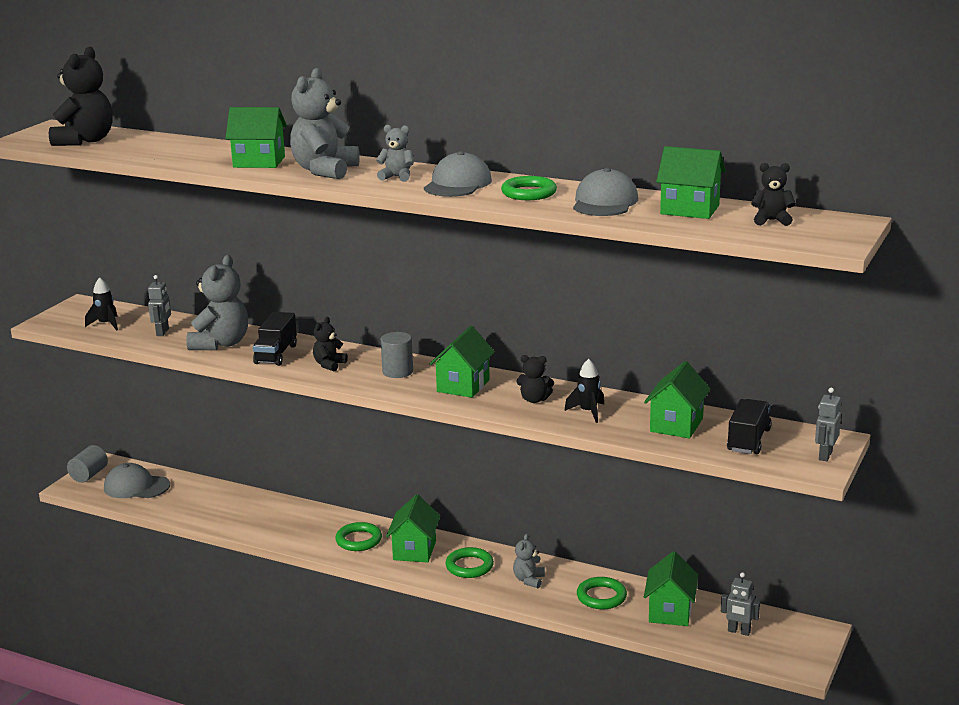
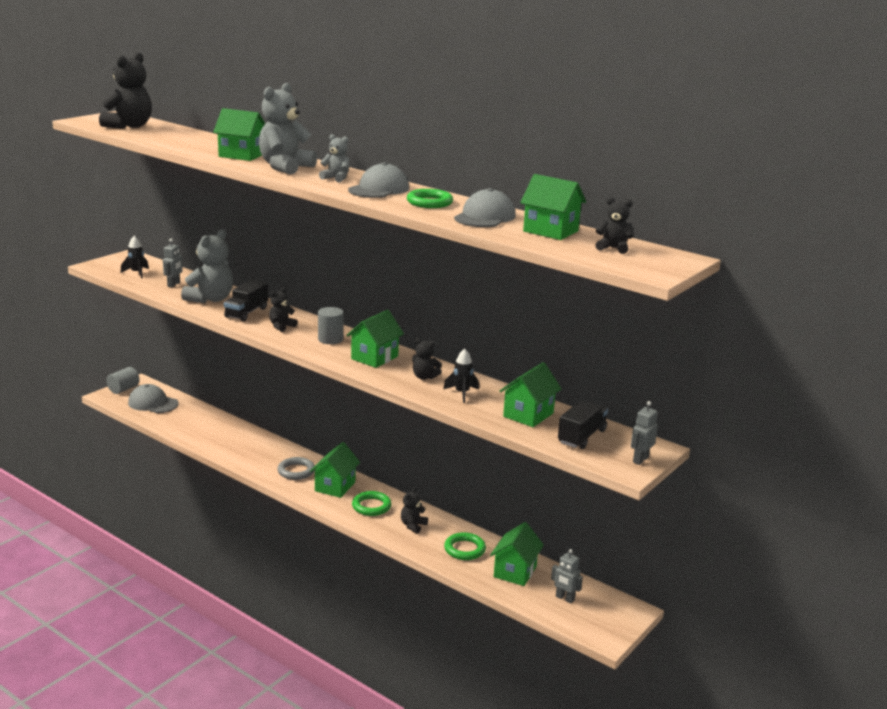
camera: 10 degrees right, 0 degrees up
green ring [335,522,382,551] -> grey ring [278,457,315,480]
grey teddy bear [513,534,545,589] -> black teddy bear [401,487,428,534]

